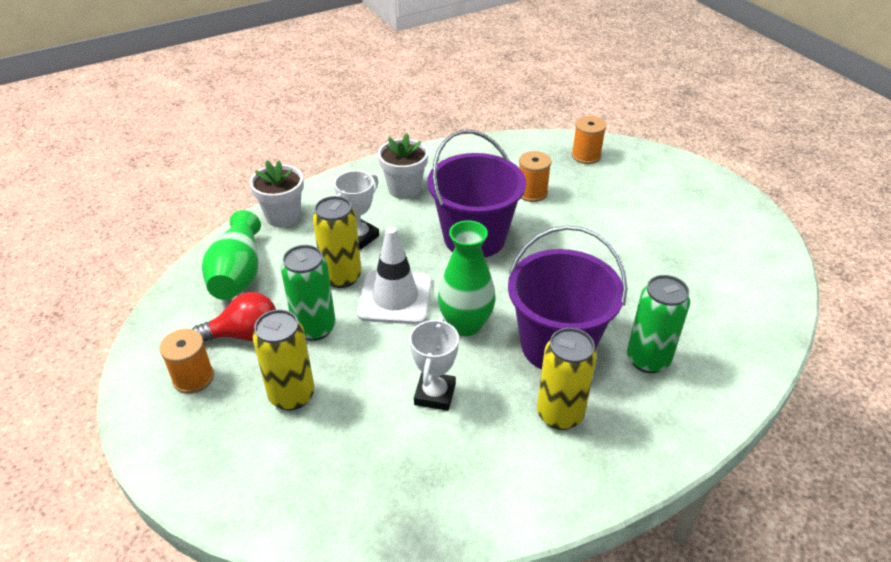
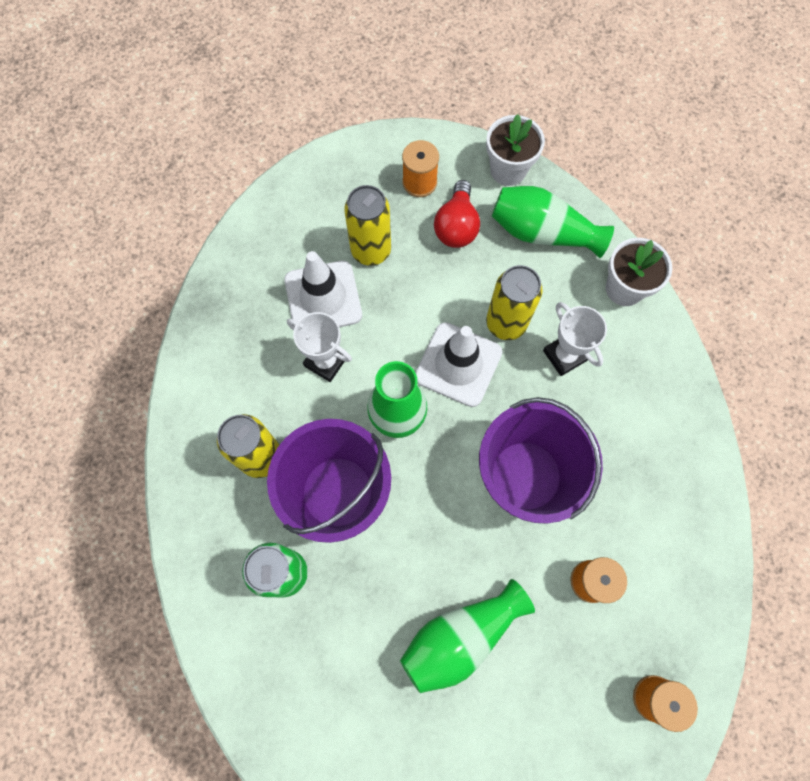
camera: 110 degrees right, 30 degrees up
green can [281,245,336,341] -> none
white flower pot [378,133,428,199] -> white flower pot moved to [486,114,545,186]
none -> white traffic cone [284,251,362,327]
none -> green vase [400,579,535,693]

